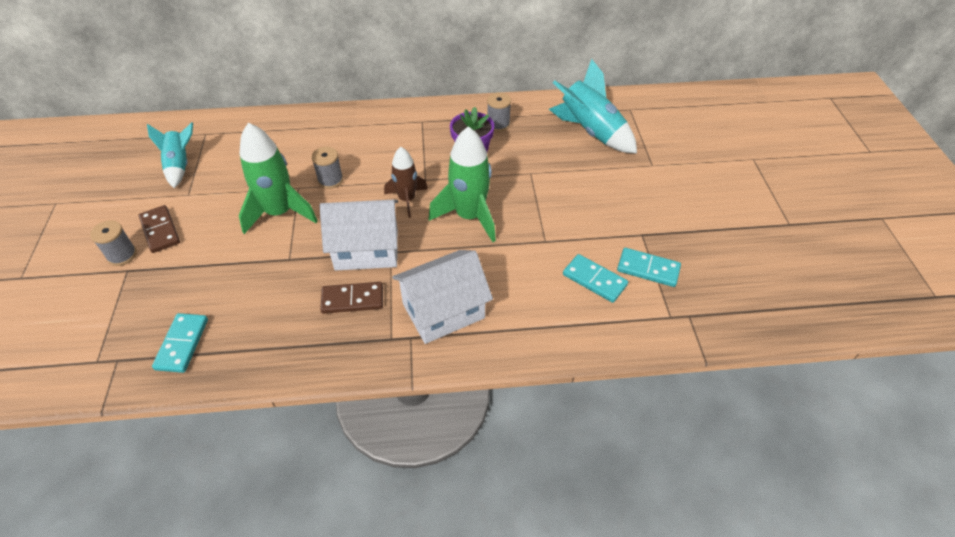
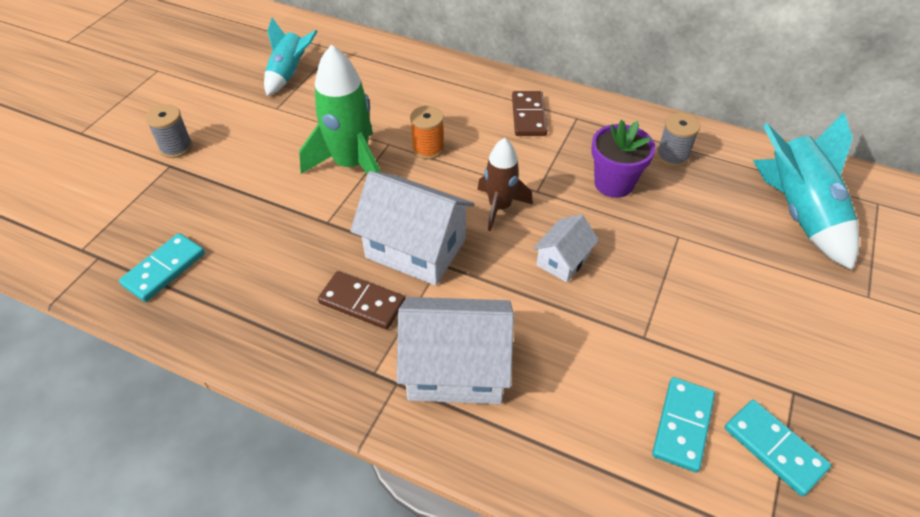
camera: 30 degrees right, 0 degrees up
brown domino [138,205,180,253] -> brown domino moved to [512,91,547,136]
grey spool [311,147,343,189] -> orange spool [410,106,444,159]
green rocket [429,126,496,242] -> white house [533,214,599,282]
turquoise domino [563,254,628,303] -> turquoise domino turned 45 degrees clockwise [652,377,715,472]

